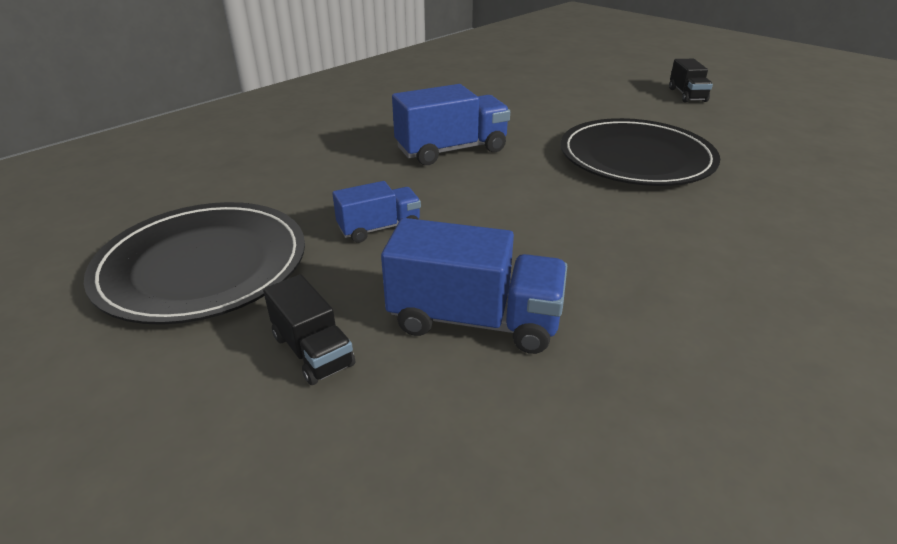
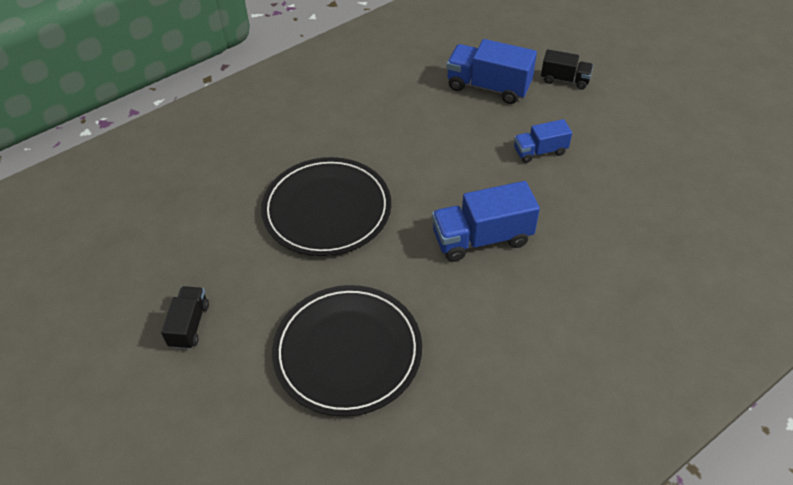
camera: 170 degrees left, 15 degrees up
black plate [84,202,305,325] -> black plate moved to [272,285,422,417]
black truck [263,274,355,385] -> black truck turned 135 degrees clockwise [541,49,593,90]

